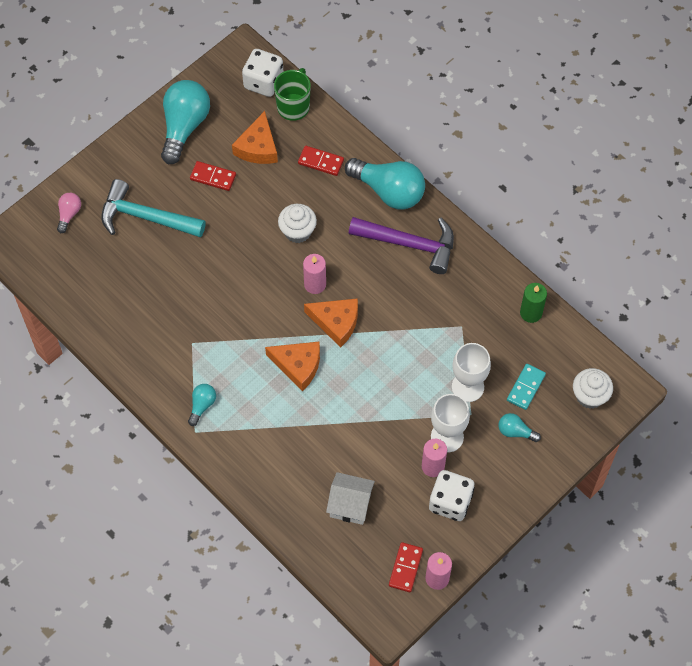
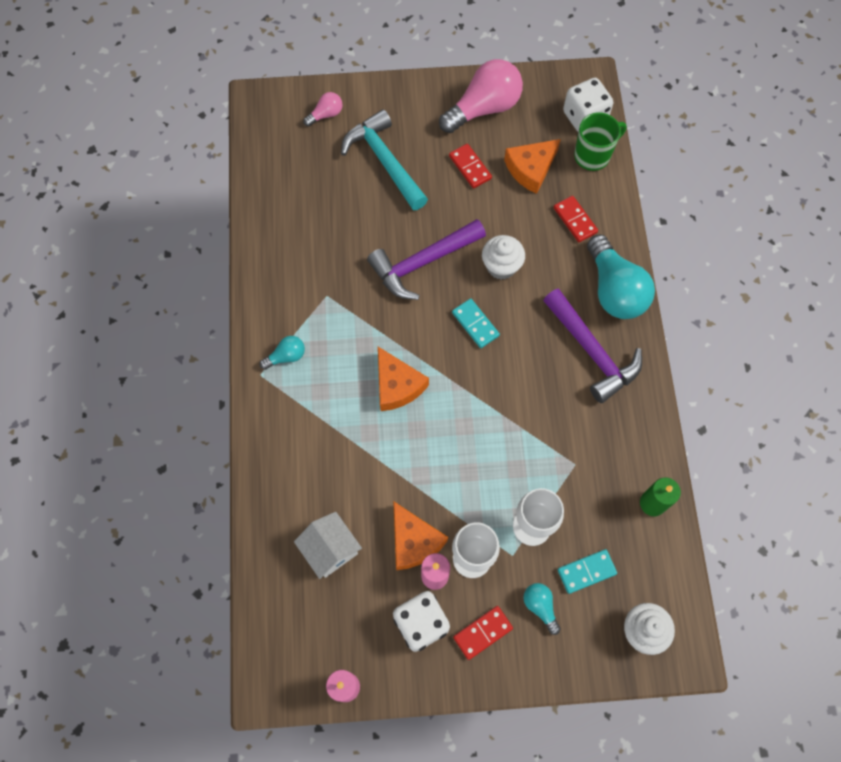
camera: 40 degrees right, 5 degrees up
turquoise light bulb [161,80,210,164] -> pink light bulb [439,59,523,133]
pink candle [303,254,326,294] -> turquoise domino [452,298,500,348]
orange cheese [304,298,358,348] -> orange cheese moved to [393,501,448,570]
red domino [389,542,423,592] -> red domino moved to [453,606,513,660]
none -> purple hammer [367,219,486,300]

